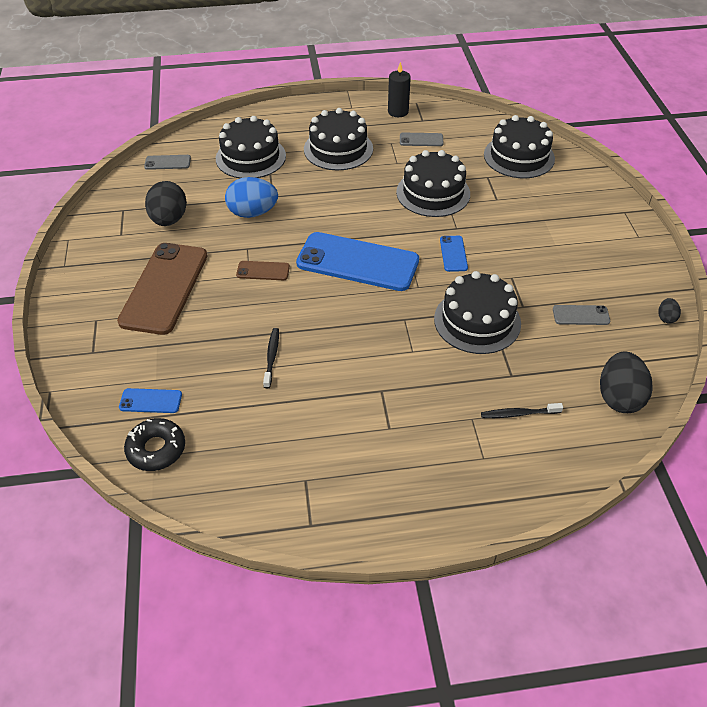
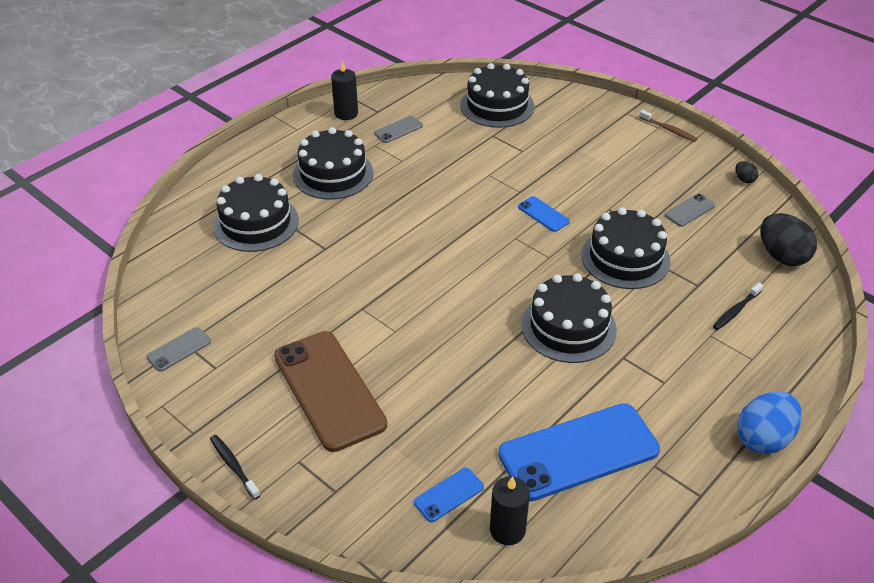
camera: 40 degrees left, 5 degrees down
black donut [124,418,185,471] -> black candle [490,476,530,545]
grey phone [144,155,191,170] -> grey phone moved to [147,327,211,372]
black egg [145,181,187,226] -> none
blue egg [225,177,278,218] -> blue egg moved to [737,391,802,454]
brown phone [236,261,290,280] -> none
black toothbrush [263,328,279,388] -> black toothbrush moved to [210,435,261,500]
blue phone [296,232,419,291] -> blue phone moved to [498,403,660,501]
black cake [396,150,470,217] -> black cake moved to [522,274,617,363]
none -> brown toothbrush [639,110,697,142]

